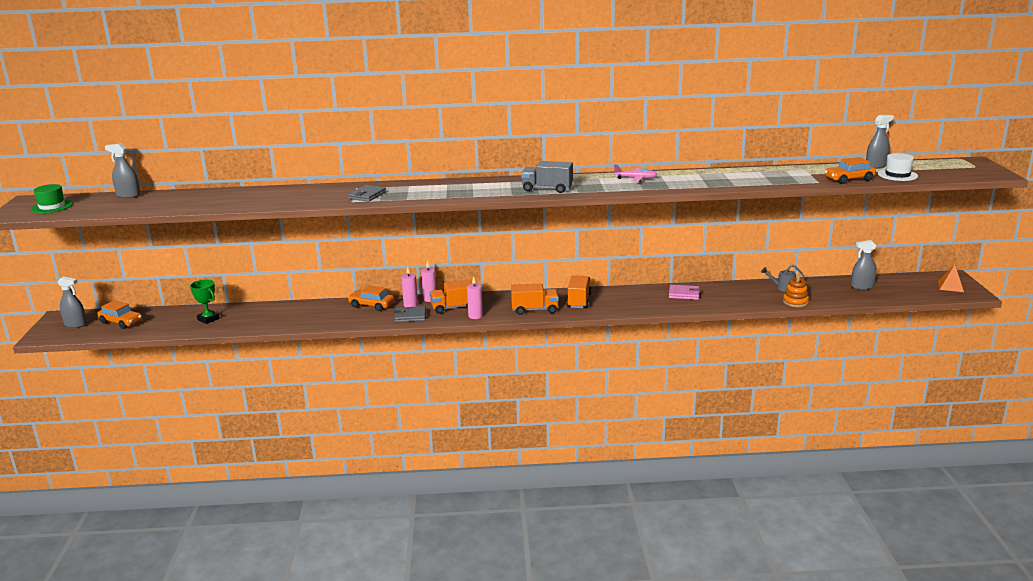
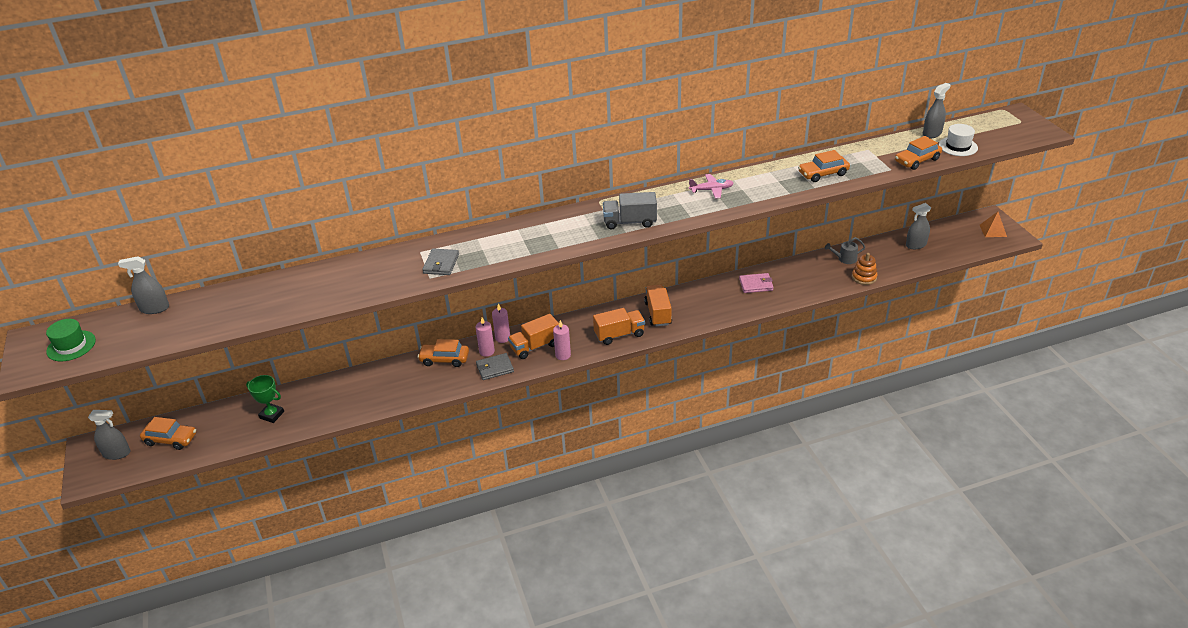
camera: 15 degrees left, 15 degrees up
none -> orange car [798,150,850,182]

